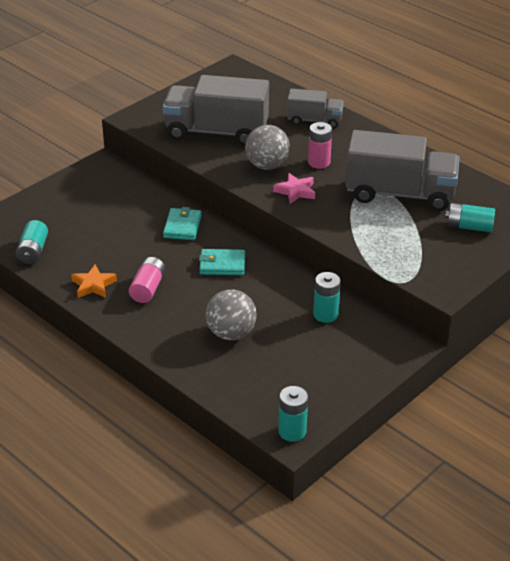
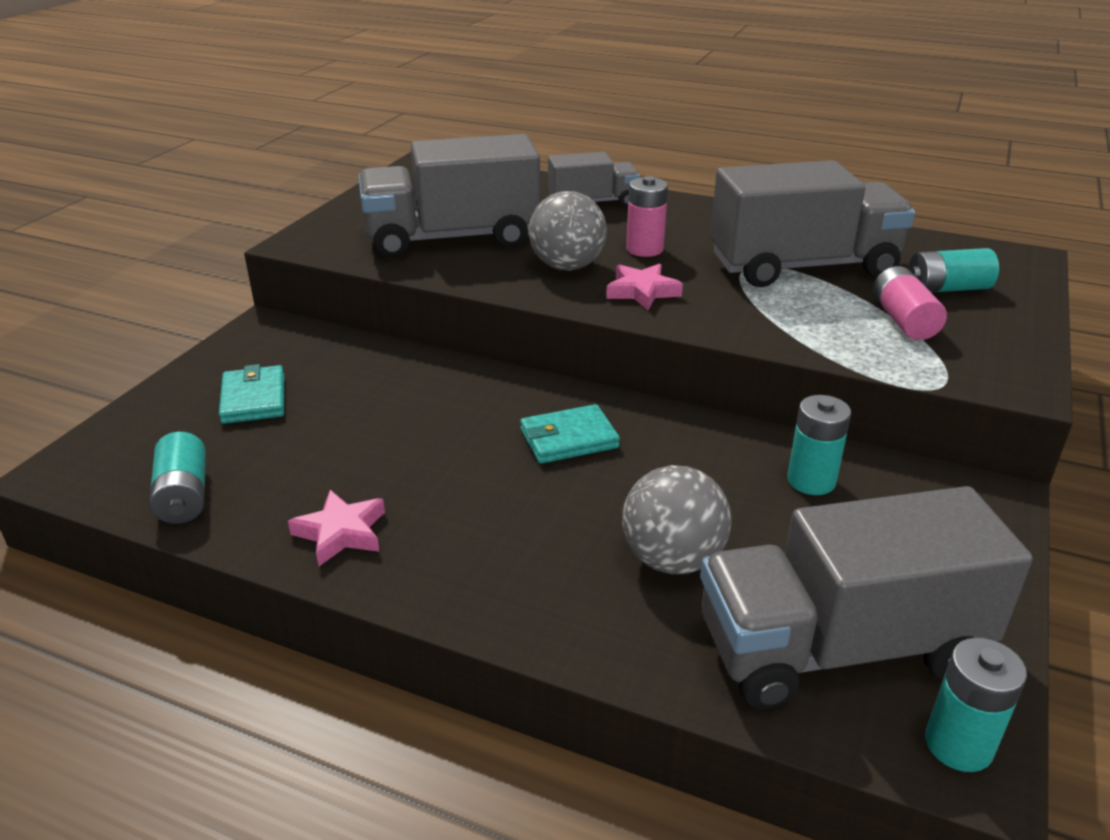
camera: 20 degrees left, 5 degrees down
orange star [71,264,117,298] -> pink star [288,490,385,566]
pink battery [129,257,165,303] -> pink battery moved to [873,266,947,340]
turquoise wallet [163,207,202,240] -> turquoise wallet moved to [219,364,284,424]
none -> grey truck [700,486,1033,709]

